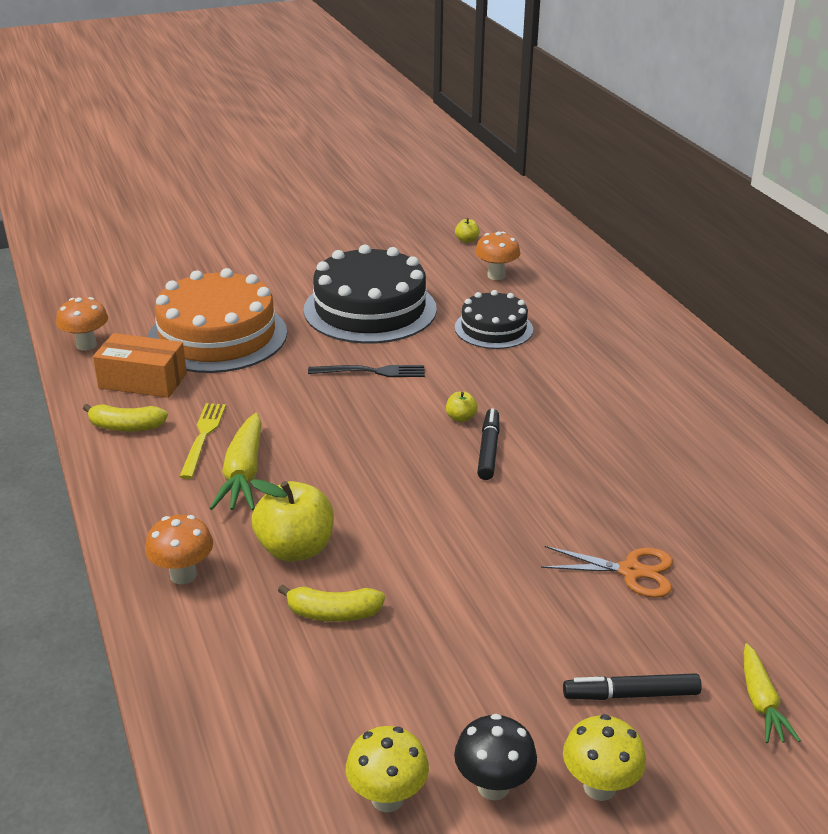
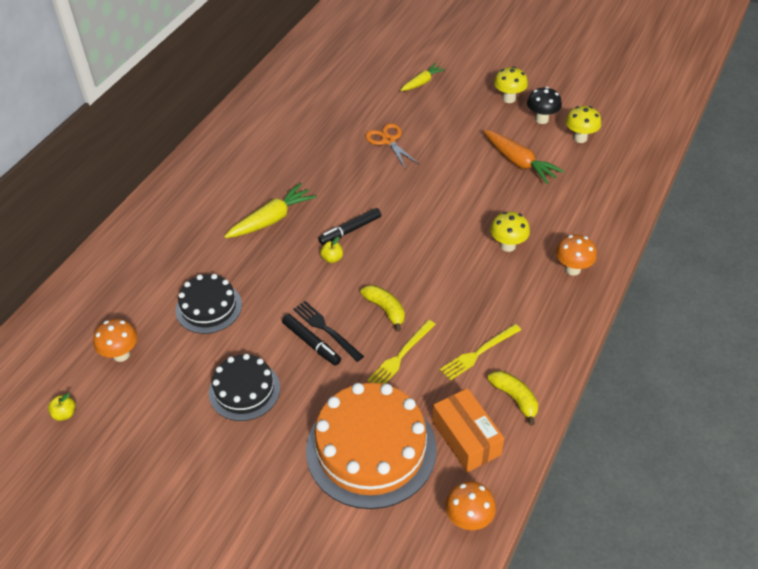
camera: 130 degrees left, 15 degrees up
yellow carrot [210,413,262,511] -> yellow carrot moved to [224,183,316,238]
yellow apple [250,479,334,562] -> yellow mushroom [490,212,530,252]
yellow banana [278,584,385,622] -> yellow banana moved to [361,285,405,332]
black cake [304,245,437,344] -> black cake [209,354,280,421], size x0.57
black marker [563,673,702,700] -> black marker moved to [282,314,341,366]
none -> yellow fork [367,320,436,384]
none -> orange carrot [484,130,564,184]

